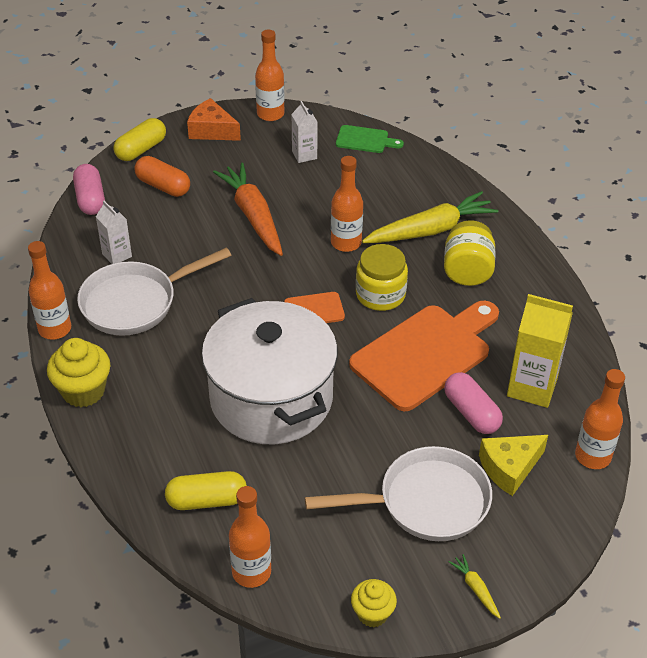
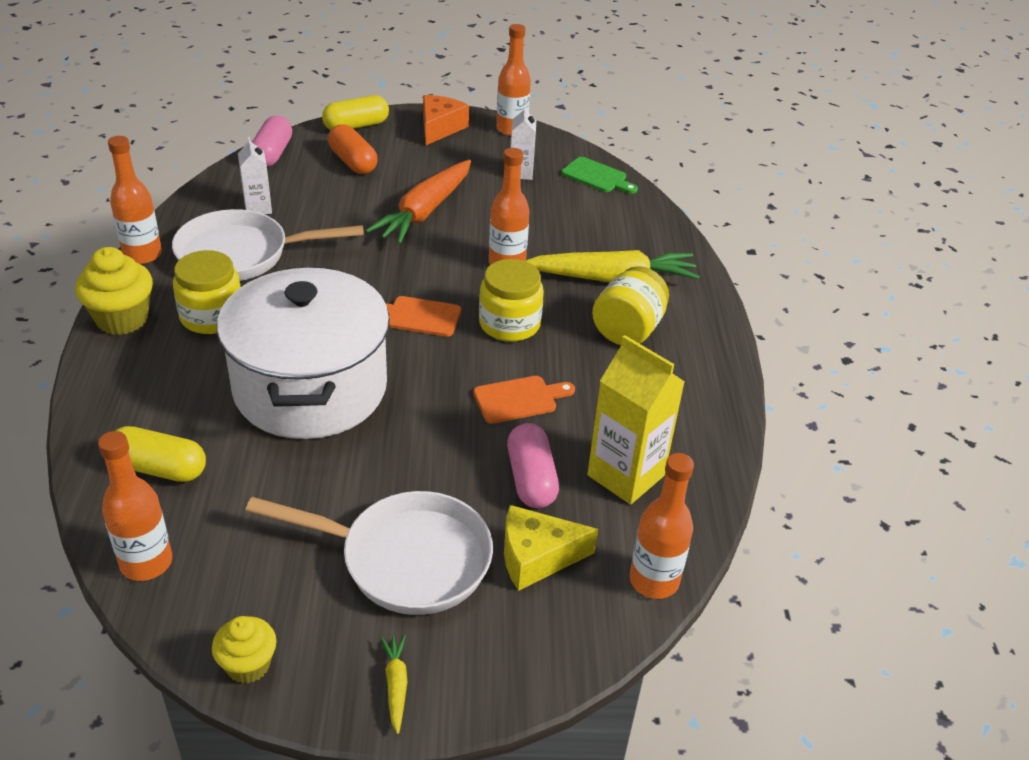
camera: 20 degrees right, 5 degrees down
orange cheese [187,98,241,141] -> orange cheese turned 60 degrees clockwise [423,95,469,146]
orange carrot [213,163,283,256] -> orange carrot turned 150 degrees counterclockwise [366,160,471,244]
orange cutting board [349,301,499,411] -> orange cutting board [473,376,575,424], size x0.47
none -> yellow jar [173,250,241,334]

